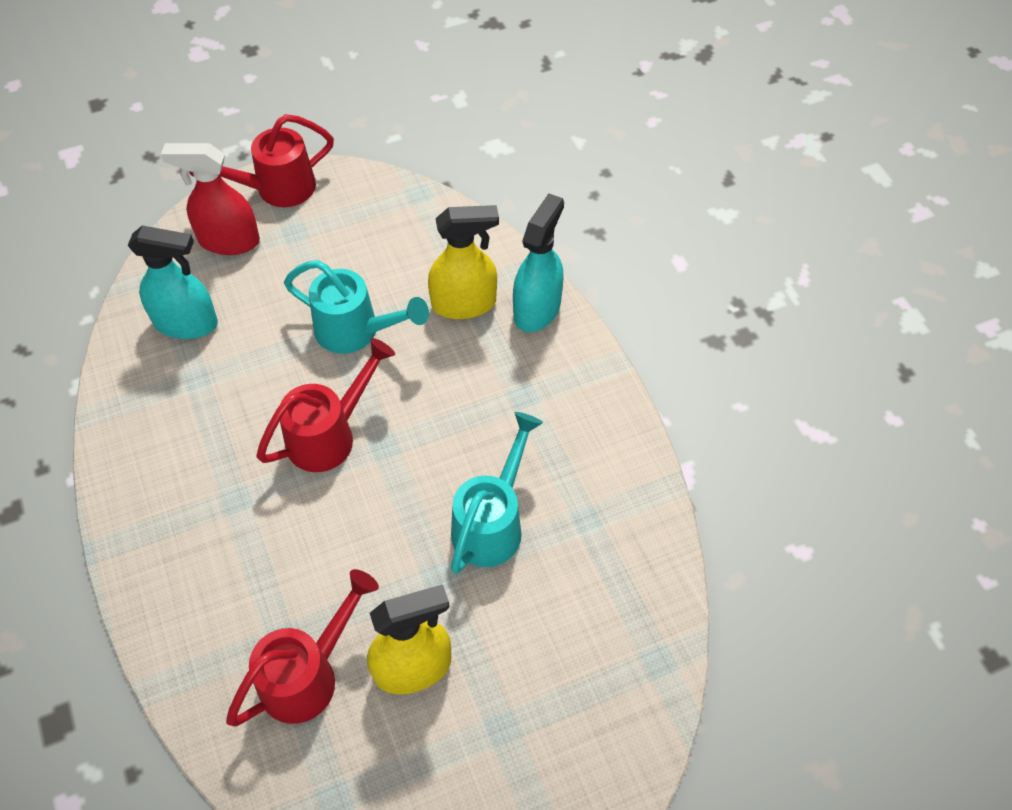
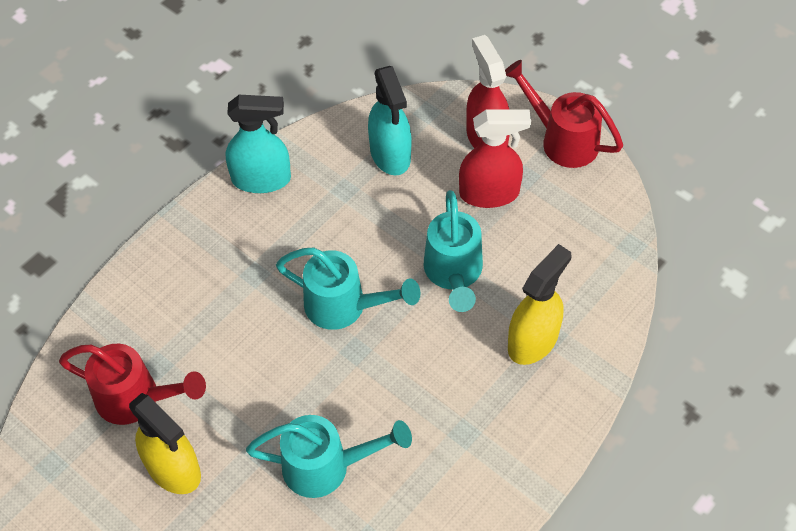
camera: 65 degrees right, 0 degrees up
red watering can [257,338,395,472] -> turquoise watering can [276,248,420,330]
yellow spray bottle [428,205,499,319] -> yellow spray bottle turned 105 degrees counterclockwise [508,244,572,365]
turquoise spray bottle [513,193,564,332] -> turquoise spray bottle moved to [226,95,291,193]
none -> red spray bottle [459,109,531,208]

